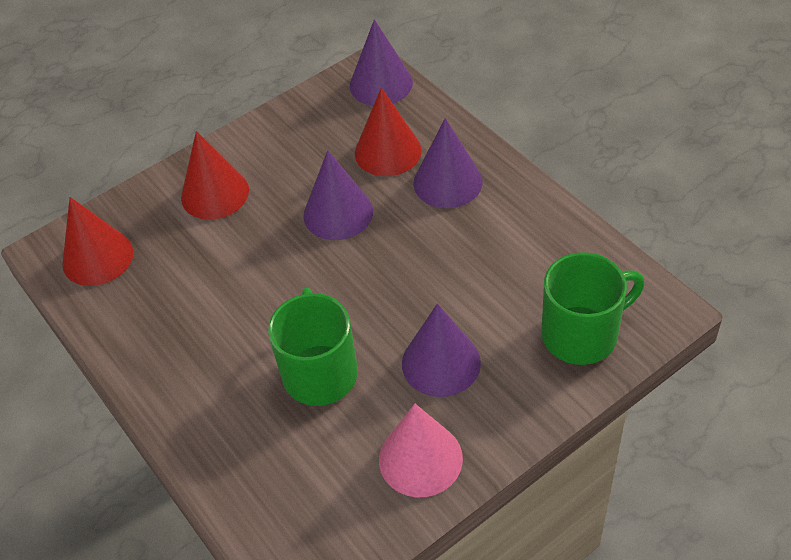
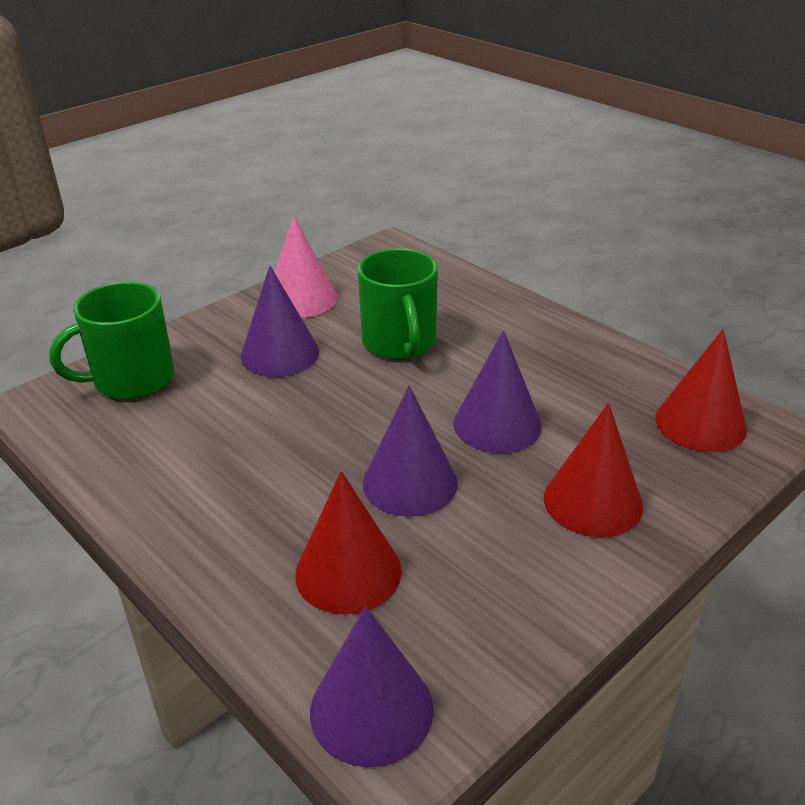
camera: 170 degrees right, 15 degrees down
purple cone [413,118,483,208] -> purple cone moved to [453,330,542,453]

